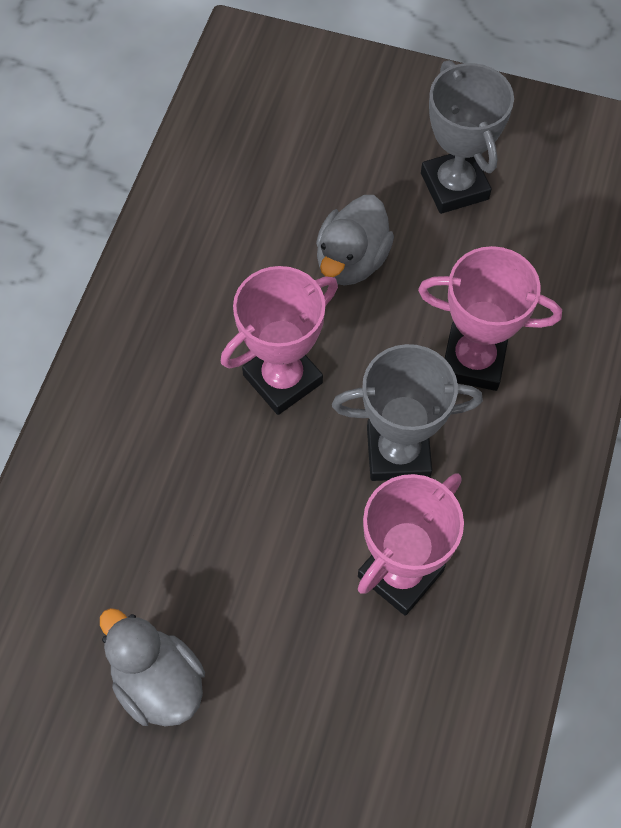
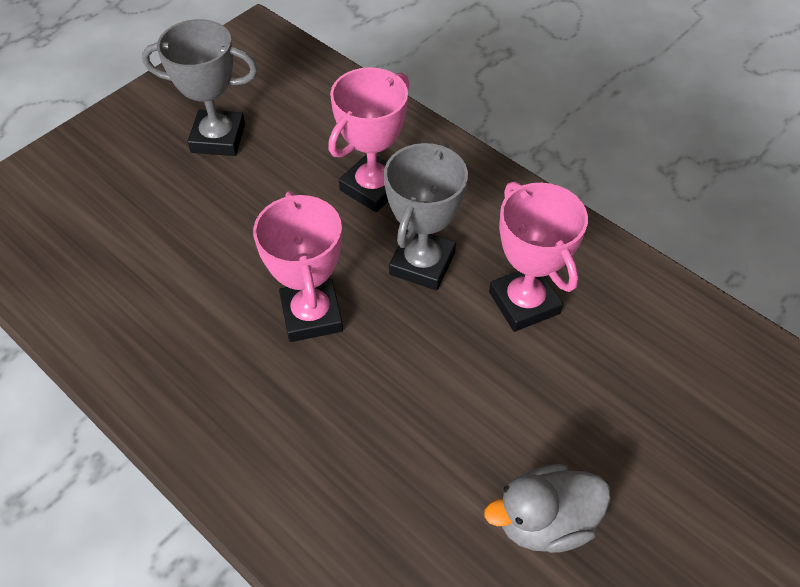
camera: 65 degrees left, 10 degrees down
grey duck [316,195,394,285] -> none

